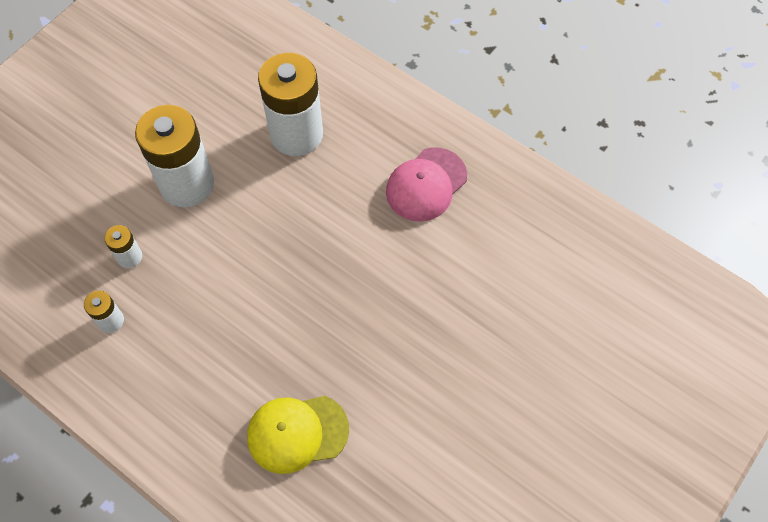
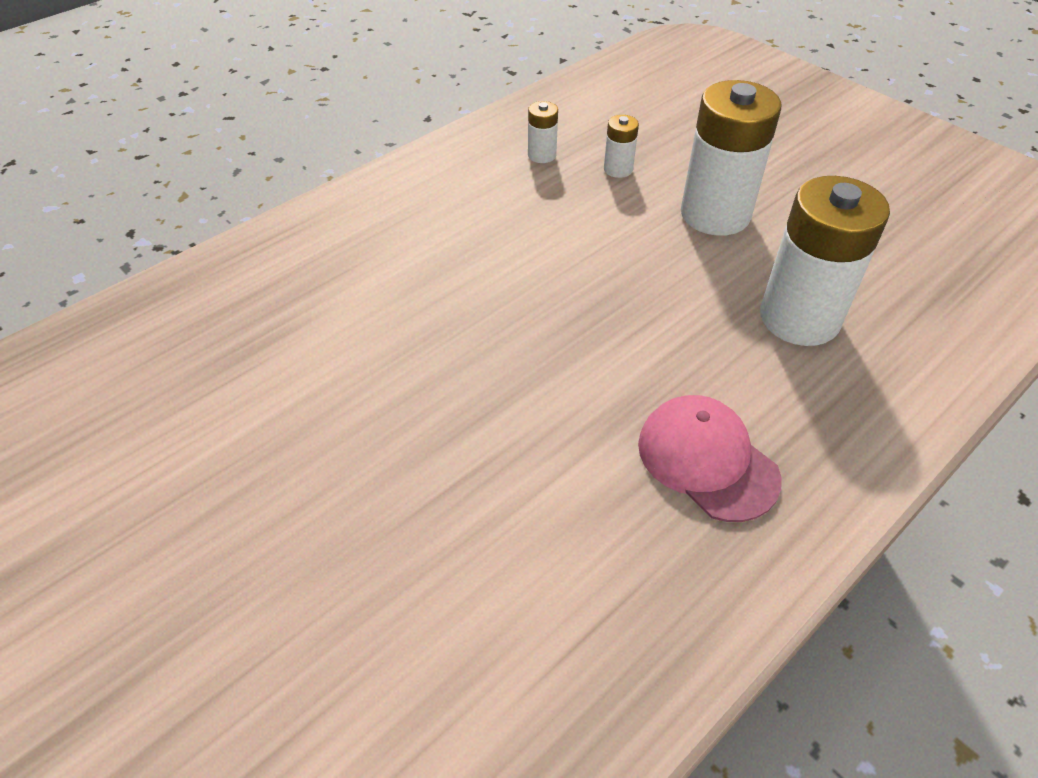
camera: 100 degrees right, 15 degrees down
yellow cap [247,396,349,474] -> none

